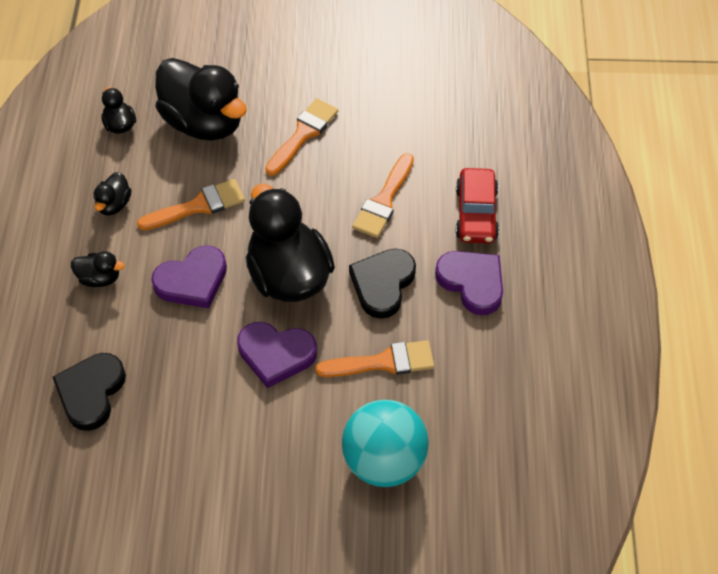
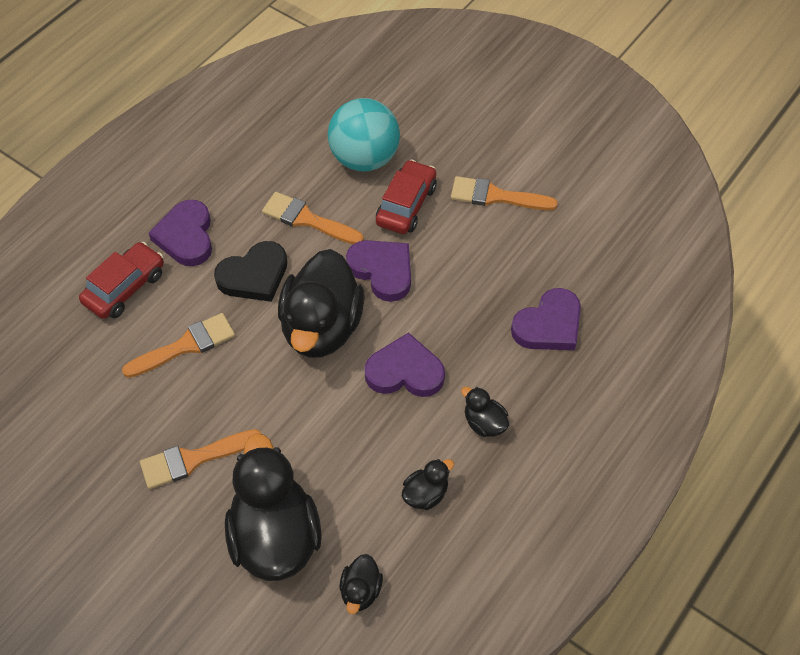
camera: 145 degrees left, 0 degrees up
black heart [53,353,126,431] -> purple heart [511,288,581,350]
orange brush [137,179,245,230] -> orange brush moved to [451,176,558,210]
none -> red car [376,159,437,234]

